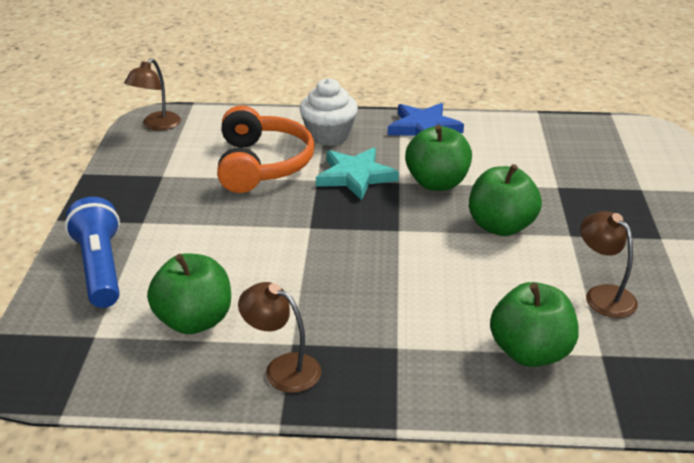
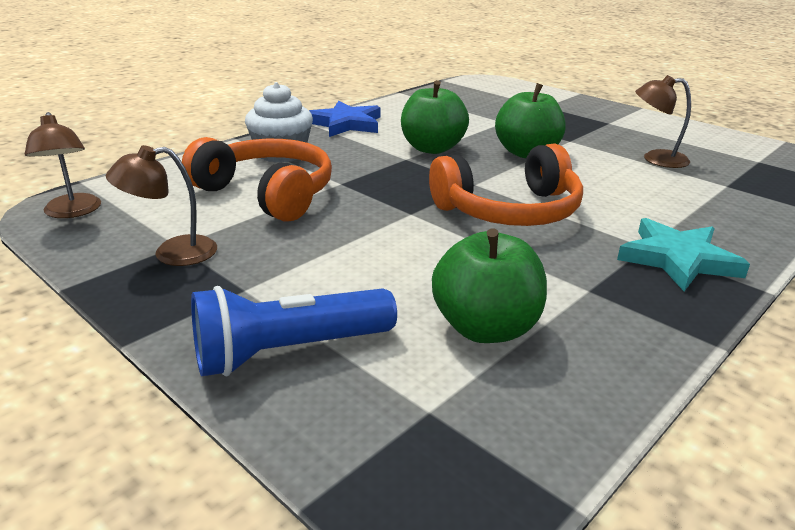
camera: 50 degrees left, 5 degrees down
blue flashlight [65,197,120,308] -> blue flashlight turned 45 degrees counterclockwise [191,286,397,376]
brown lamp [238,282,321,393] -> brown lamp moved to [106,145,217,266]
turquoise star [316,148,399,201] -> turquoise star moved to [617,218,750,291]
green apple [490,282,579,367] -> none
none -> orange headphones [429,143,583,226]

